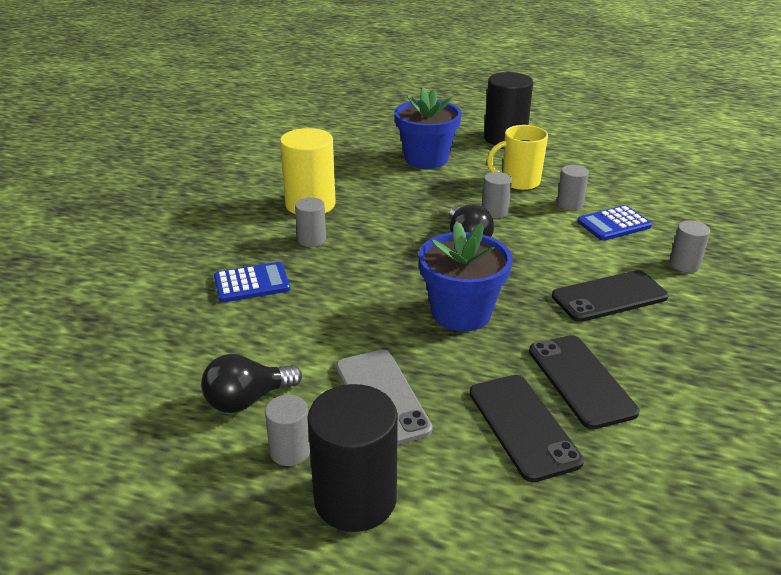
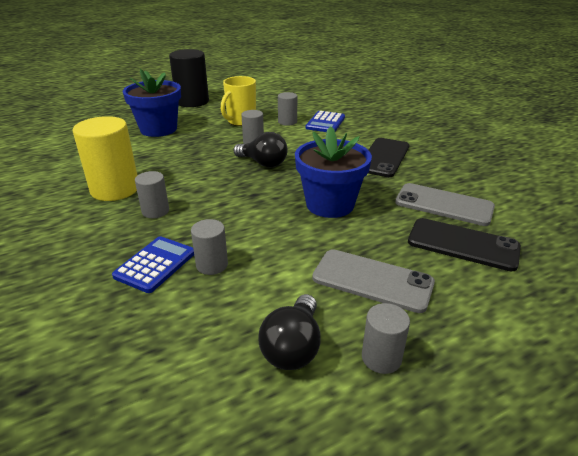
camera: 45 degrees left, 0 degrees up
black cylinder [307,384,398,532] -> none
black phone [529,335,639,429] -> grey phone [395,183,495,226]
grey cylinder [669,220,710,273] -> grey cylinder moved to [191,219,228,275]

